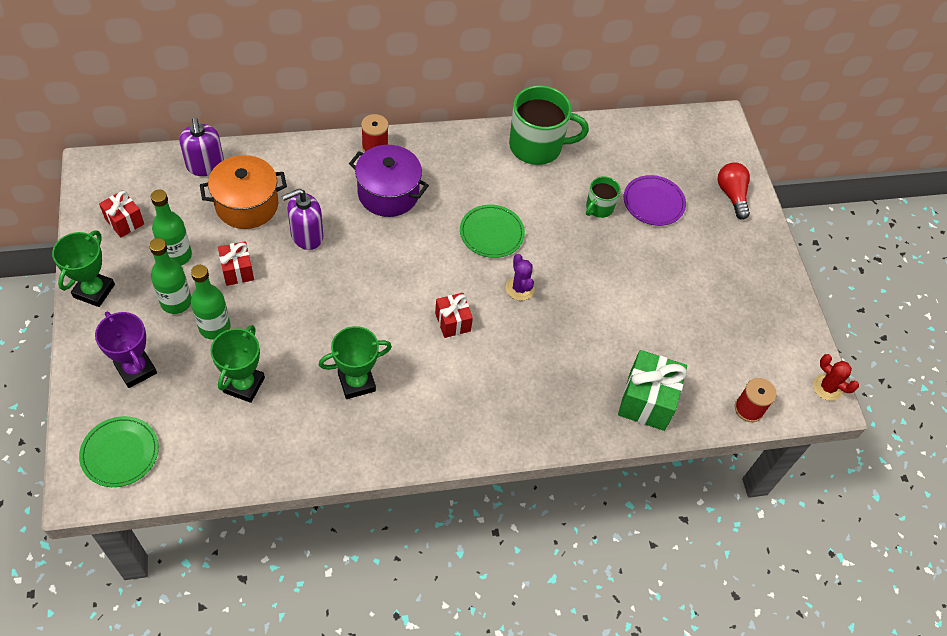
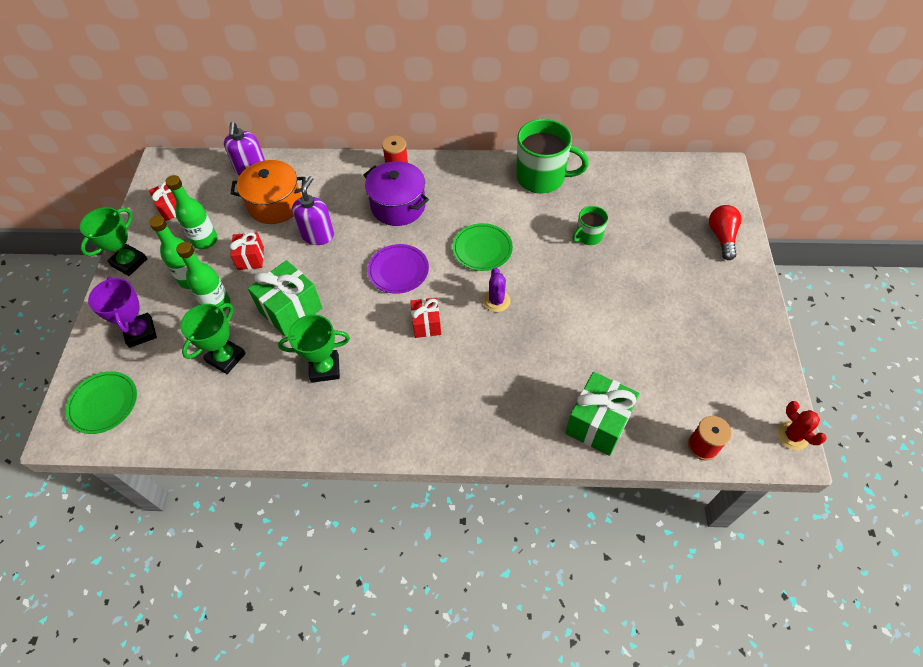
camera: 20 degrees right, 0 degrees up
purple soap dispenser [282,189,323,250] -> purple soap dispenser turned 120 degrees clockwise [292,176,334,245]
purple plate [624,175,686,226] -> purple plate moved to [367,244,429,294]
none -> green gift [248,260,322,337]

